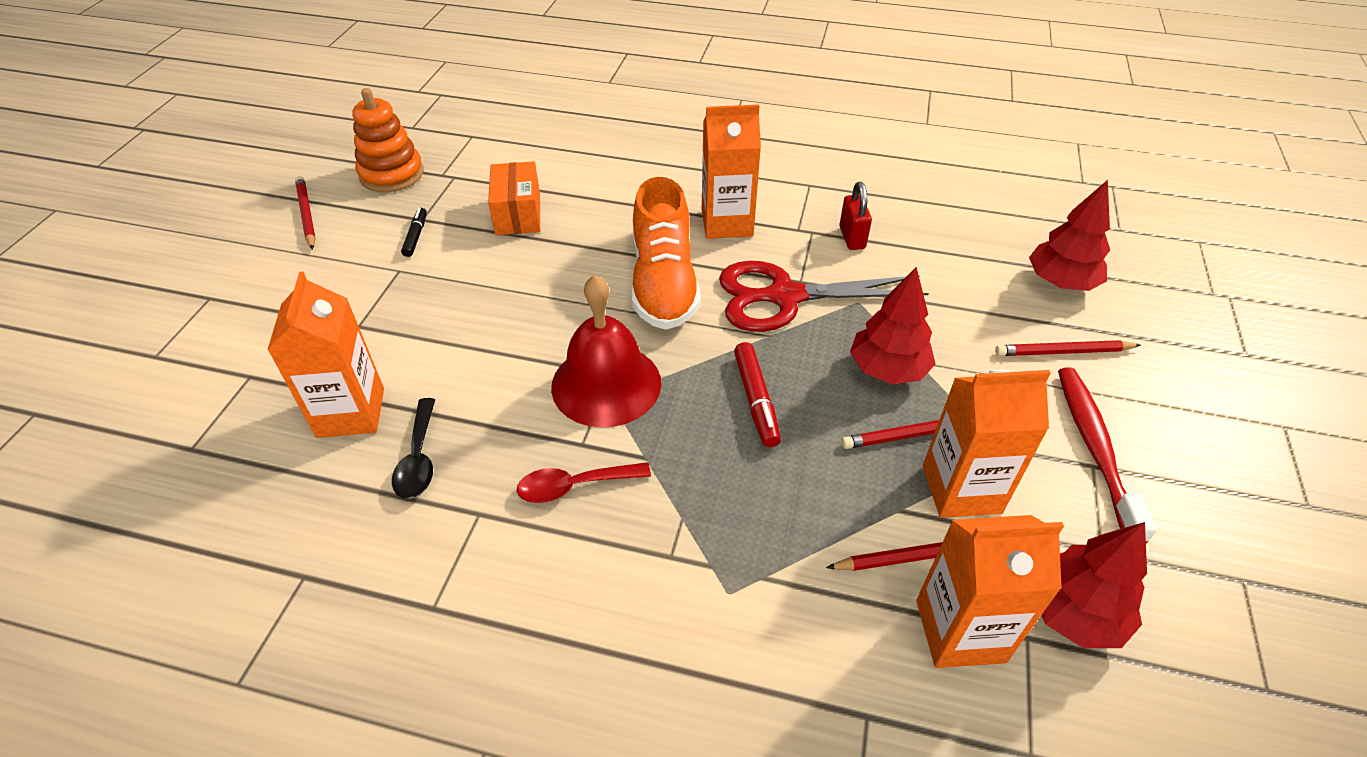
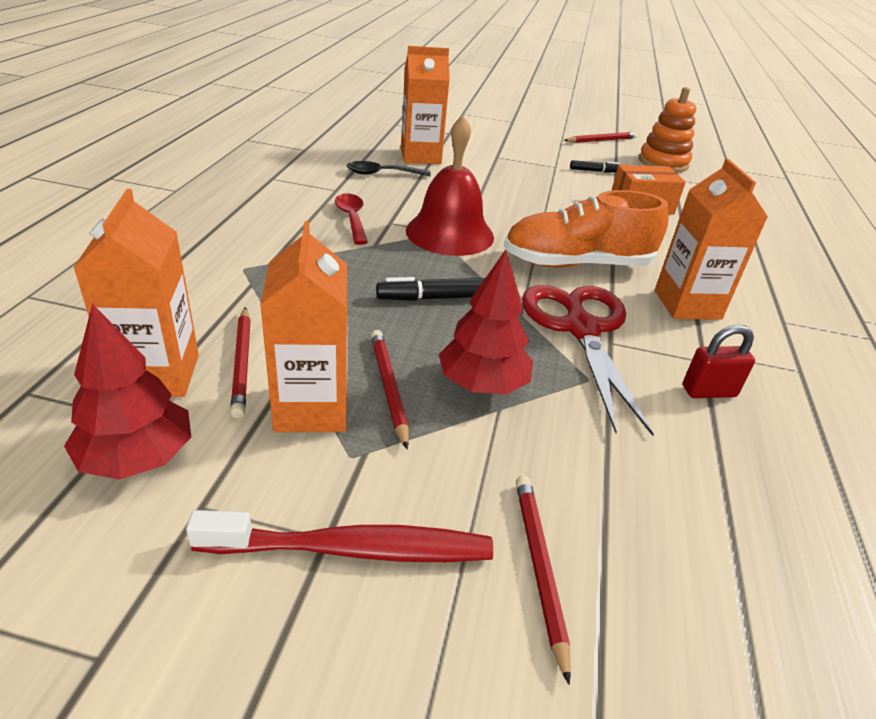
camera: 85 degrees right, 10 degrees down
red marker [734,342,781,447] -> black marker [376,277,485,301]
red tree [1029,180,1110,291] -> none

